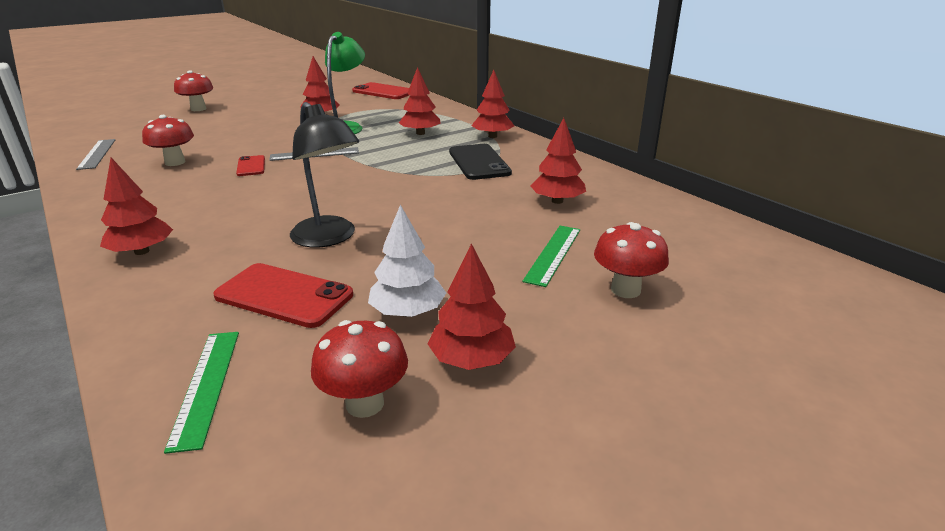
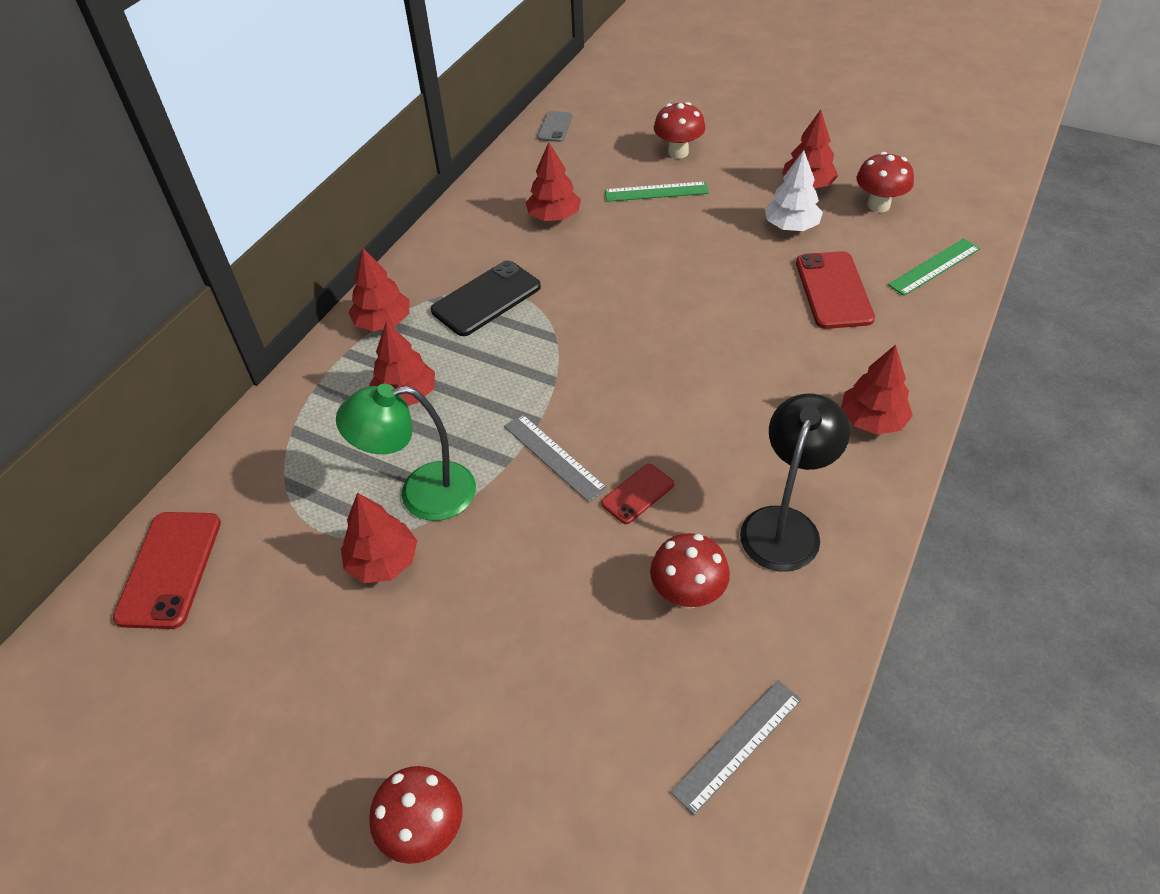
camera: 115 degrees left, 20 degrees up
black lamp [290,102,359,248] -> black lamp moved to [740,393,850,571]
none -> grey phone [537,111,572,142]

